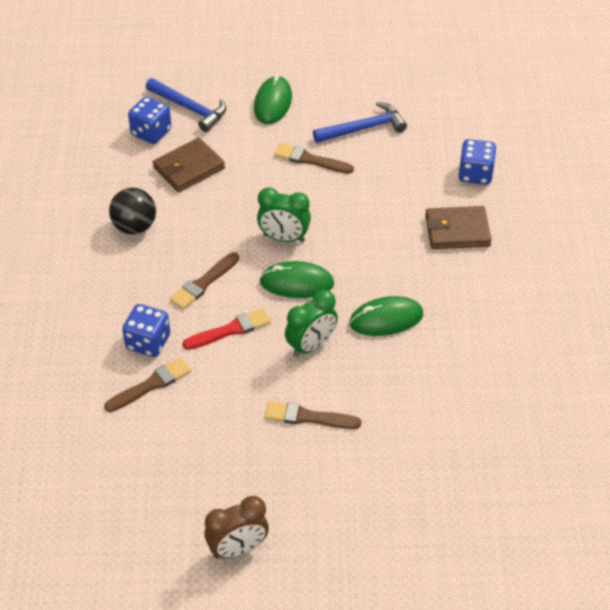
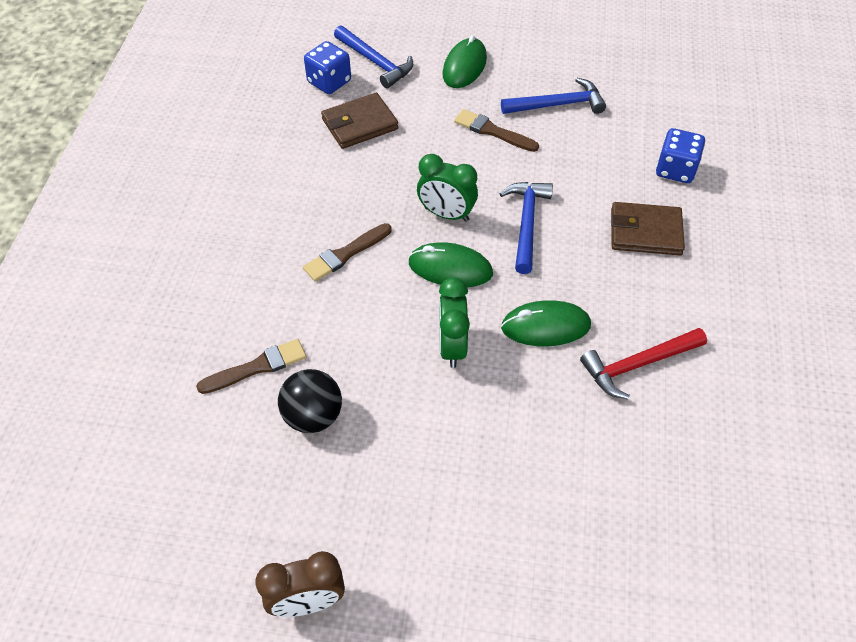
camera: 10 degrees right, 5 degrees up
black ball [109,188,156,234] -> black ball moved to [278,369,342,433]
blue dice [122,304,170,357] -> none
red brush [183,308,271,350] -> none
brown brush [265,401,361,429] -> none
green clock [285,290,338,357] -> green clock turned 120 degrees clockwise [439,277,470,368]
none -> blue hammer [500,182,553,274]
none -> red hammer [580,328,707,399]

